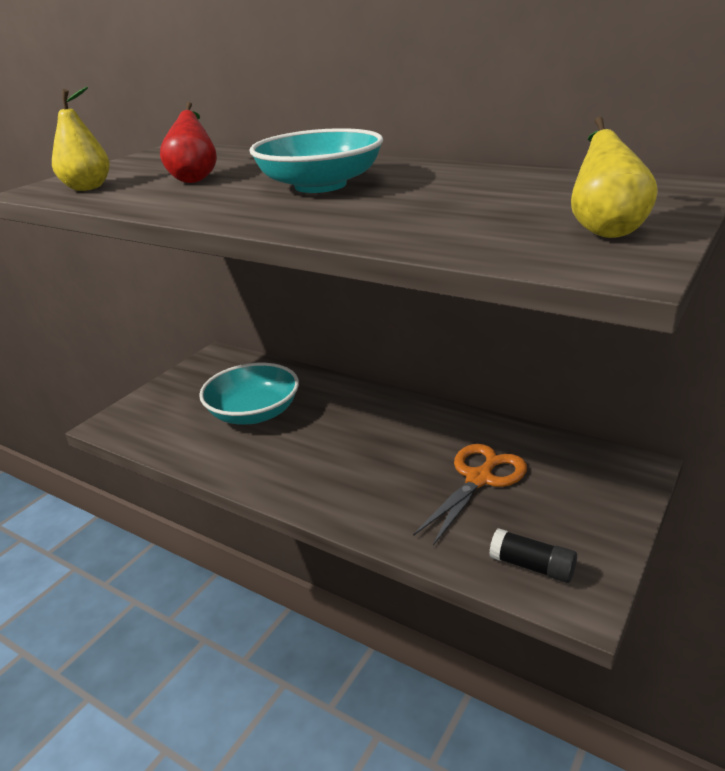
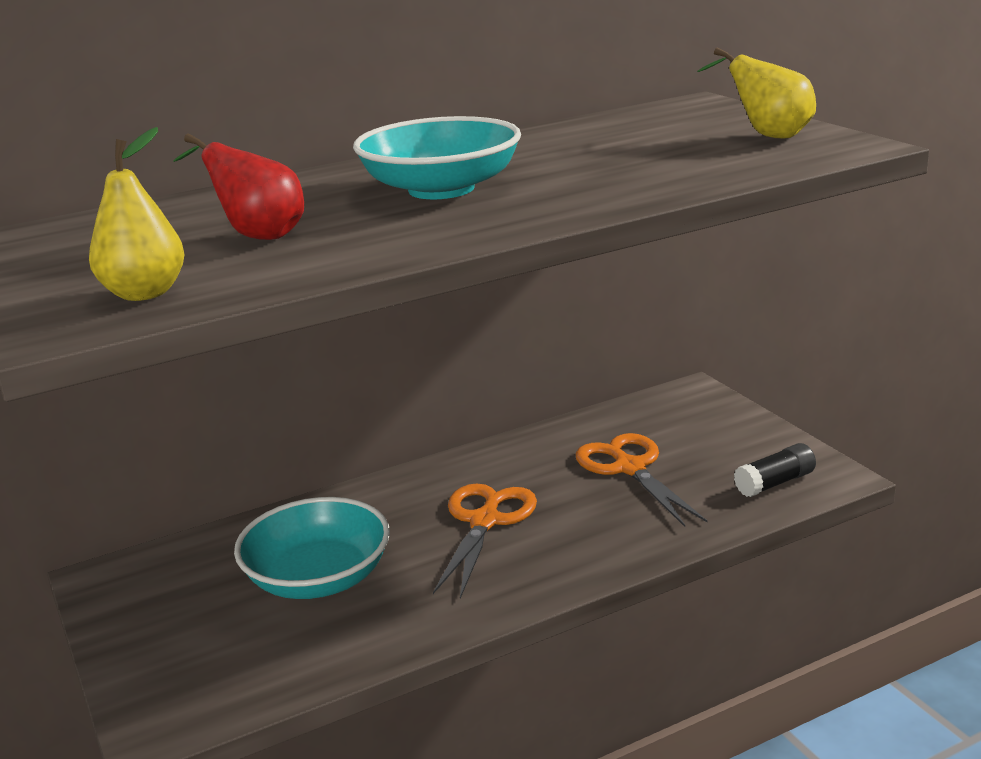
camera: 60 degrees left, 5 degrees down
none -> orange scissors [433,483,537,599]

